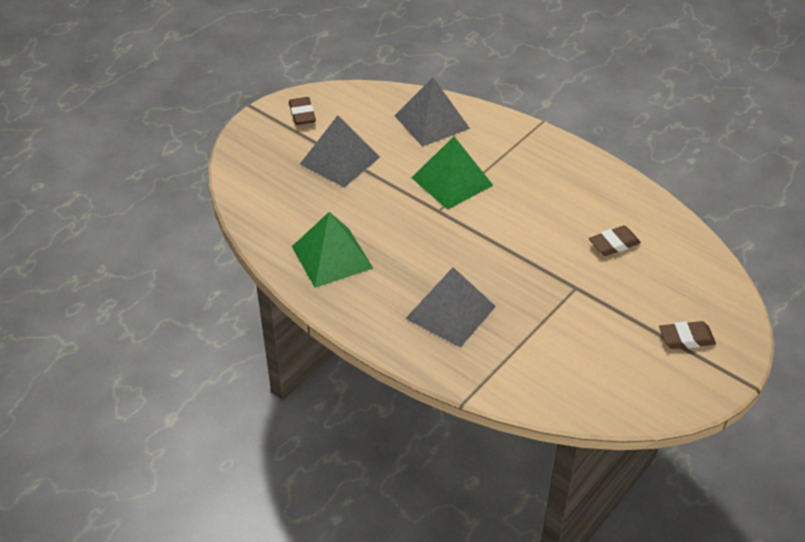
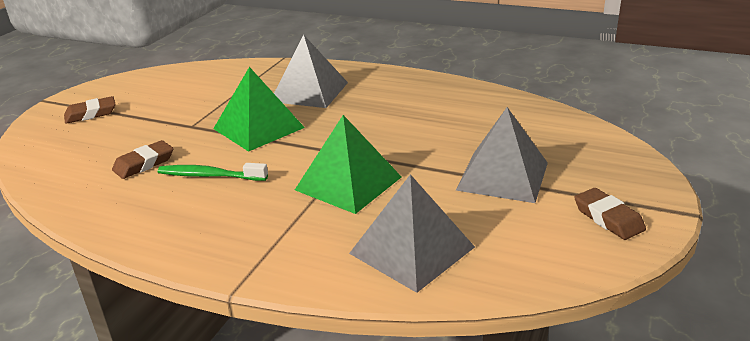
camera: 165 degrees right, 15 degrees down
green pyramid [292,212,373,288] -> green pyramid moved to [213,67,305,152]
none -> green toothbrush [158,163,268,181]

